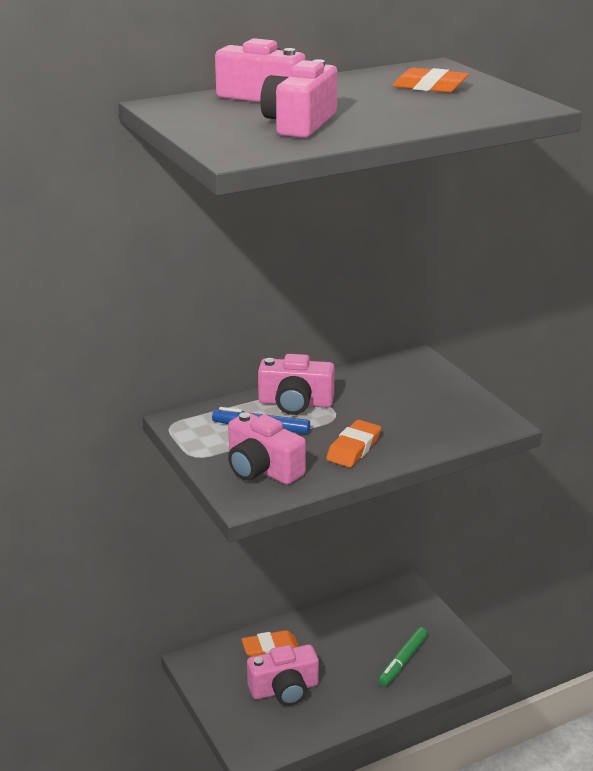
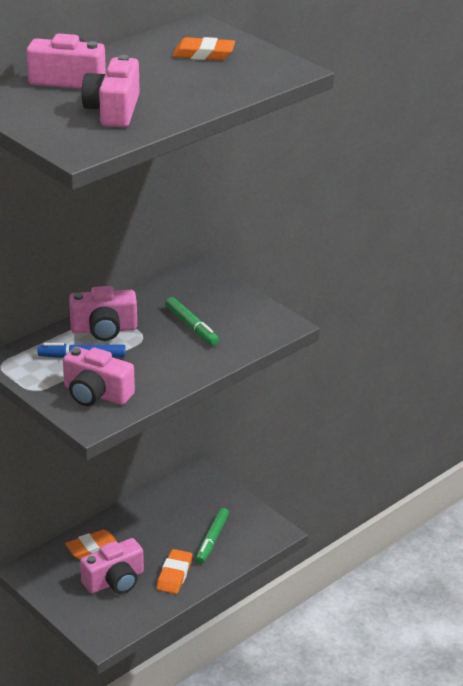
camera: 15 degrees left, 5 degrees up
orange eraser [326,420,381,467] -> orange eraser moved to [156,549,192,594]
none -> green marker [165,297,219,346]

